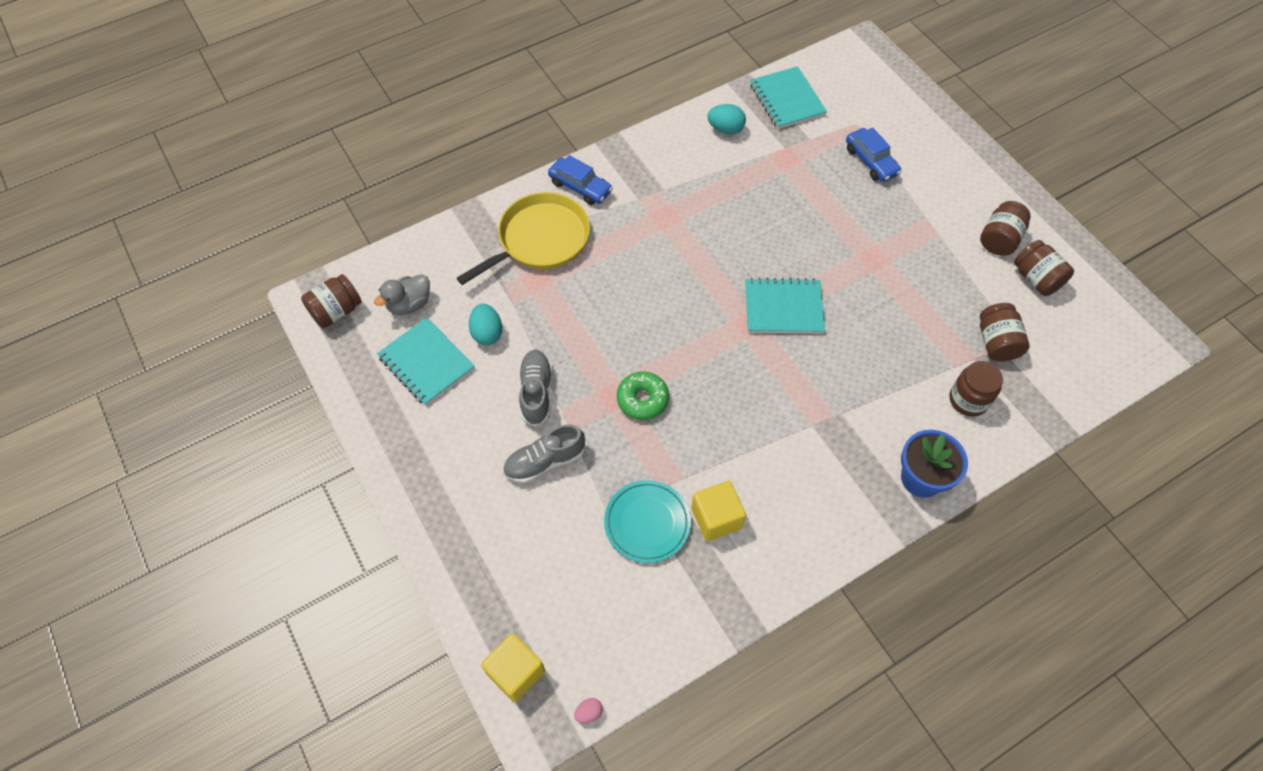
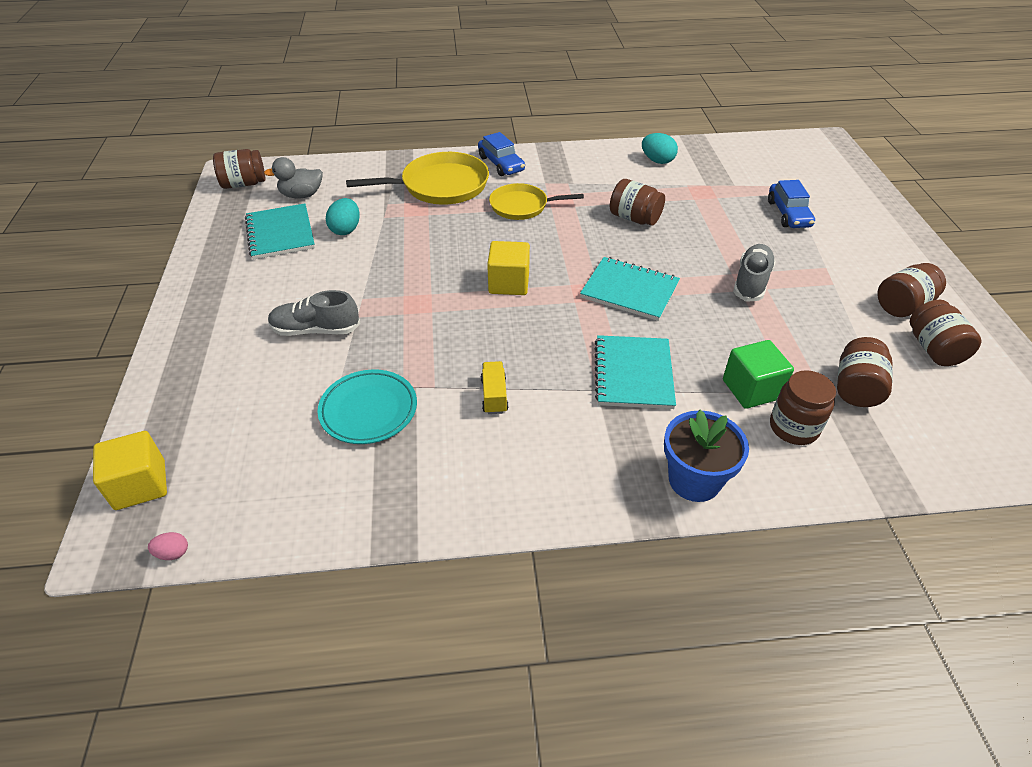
camera: 25 degrees right, 15 degrees down
grey shoe [519,350,552,427] -> grey shoe moved to [733,244,776,302]
green donut [617,371,669,420] -> none
yellow cube [691,481,746,542] -> yellow cube moved to [487,241,530,295]
turquoise notebook [750,66,827,129] -> turquoise notebook moved to [595,335,676,409]
none -> yellow truck [481,361,508,414]
none -> yellow pan [489,183,584,220]
none -> brown jar [610,179,665,225]
none -> green cube [723,340,794,409]

